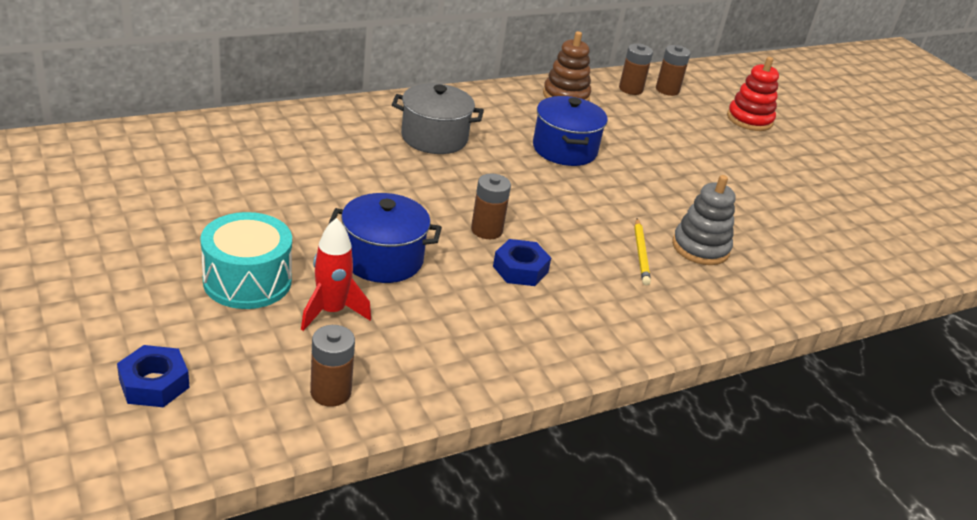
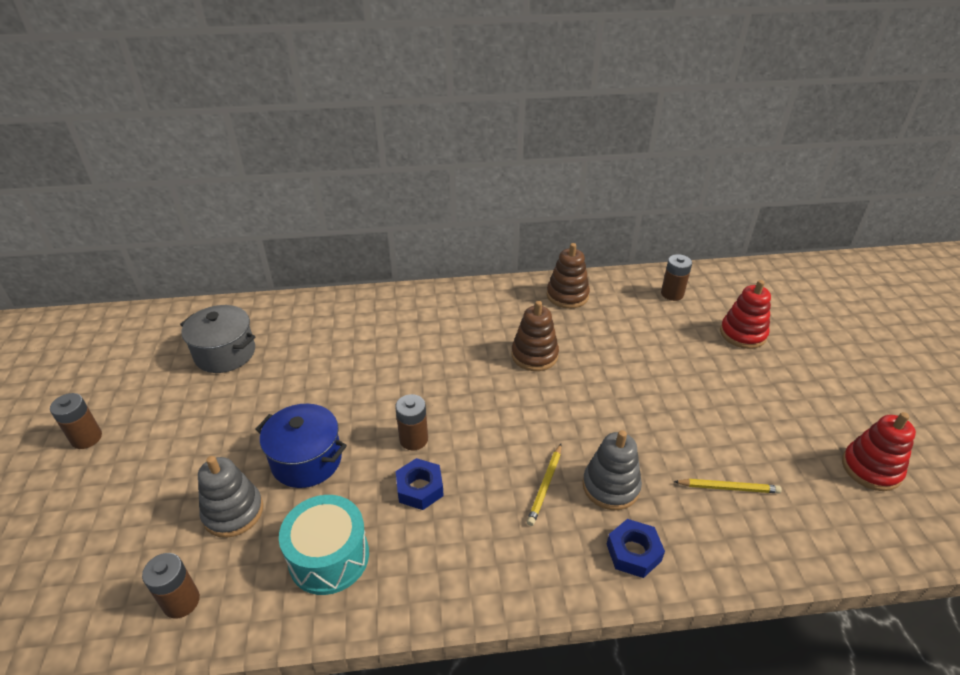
camera: 25 degrees right, 5 degrees up
blue nut [117,345,189,407] -> blue nut moved to [607,519,665,578]
turquoise drum [200,212,292,309] -> turquoise drum moved to [279,495,369,595]
red rocket [301,218,371,331] -> grey stacking toy [198,456,263,538]
grey pot [392,83,484,154] -> grey pot moved to [180,305,255,373]
blue pot [533,96,608,166] -> brown stacking toy [511,301,559,371]
brown battery [619,44,653,95] -> brown battery moved to [50,393,102,449]
none -> yellow pencil [673,479,782,493]
none -> red stacking toy [842,412,916,491]

